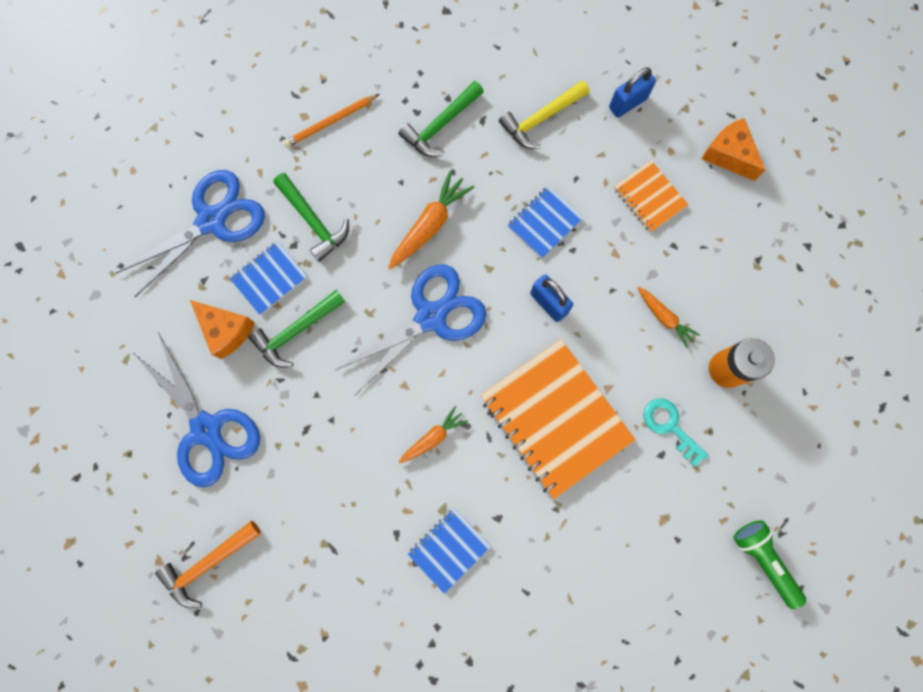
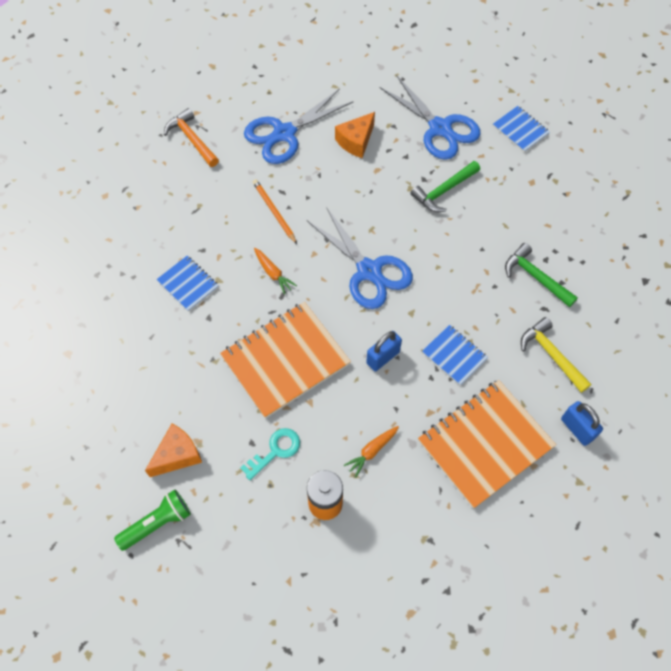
camera: 90 degrees right, 15 degrees down
blue notebook [230,241,308,315] -> blue notebook moved to [493,106,550,152]
green hammer [248,290,345,368] -> none
orange pencil [283,94,379,148] -> orange pencil moved to [253,179,297,244]
orange carrot [388,170,474,269] -> none
orange notebook [614,160,688,233] -> orange notebook [418,380,556,508], size x1.97
orange cheese [702,118,765,181] -> orange cheese moved to [145,424,202,477]

